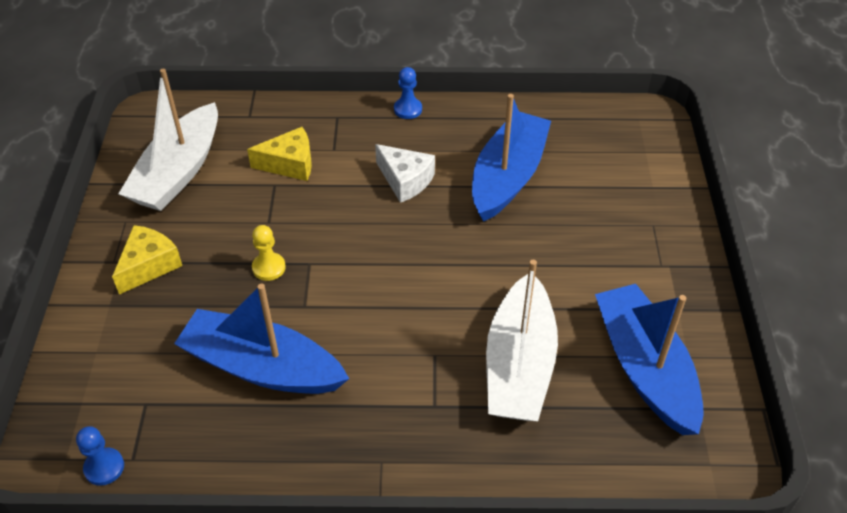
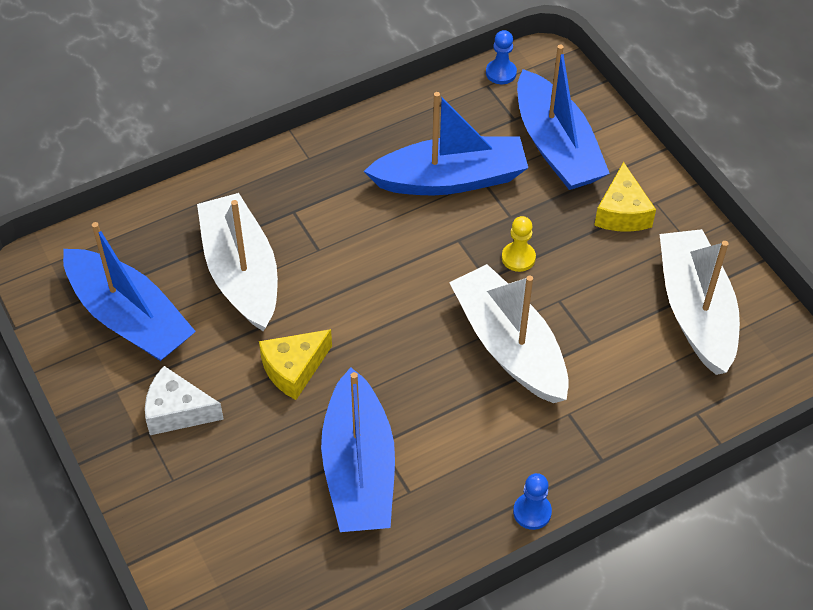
camera: 150 degrees right, 5 degrees up
yellow cheese [247,127,312,181] -> yellow cheese moved to [259,329,332,400]
white cheese [375,144,435,203] -> white cheese moved to [145,366,224,435]
none -> white boat [449,264,569,403]
none -> blue boat [517,45,610,190]

